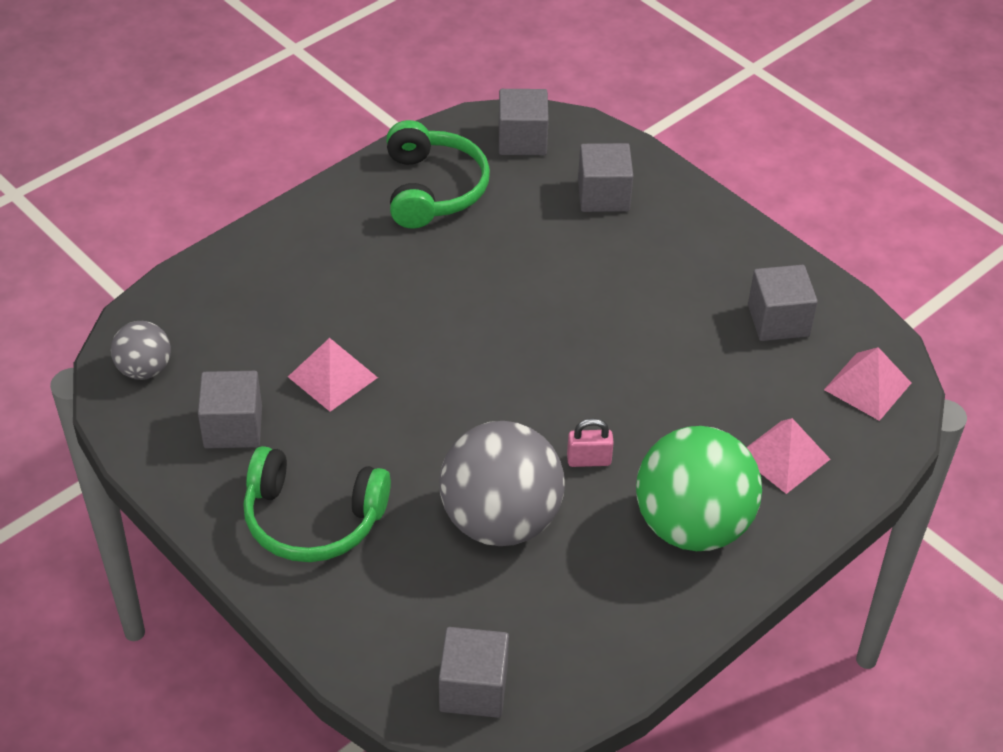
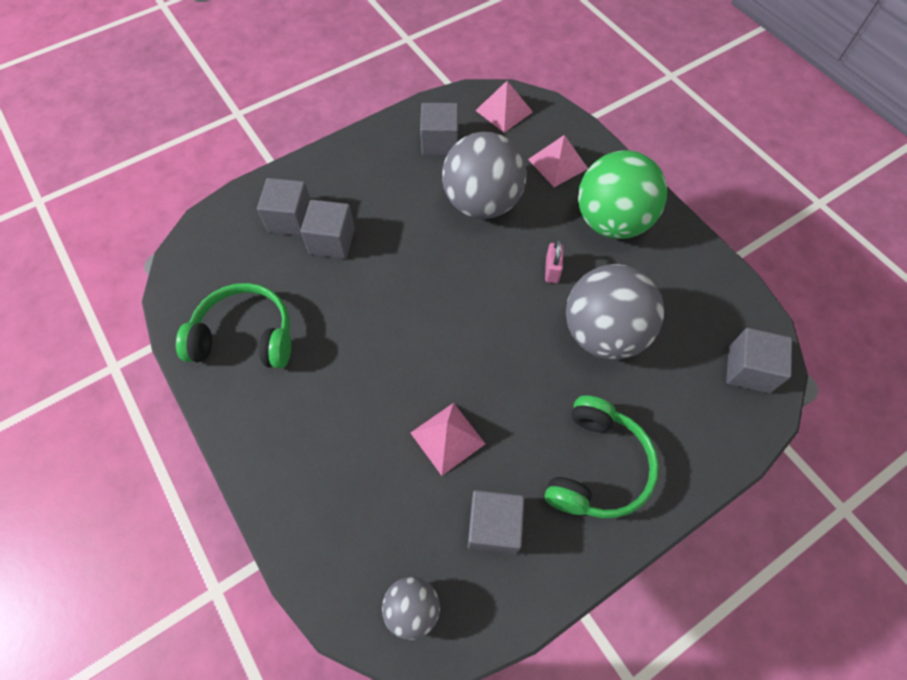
camera: 80 degrees left, 15 degrees up
grey cube [499,89,549,155] -> grey cube moved to [301,200,355,259]
none -> grey ball [442,132,527,219]

